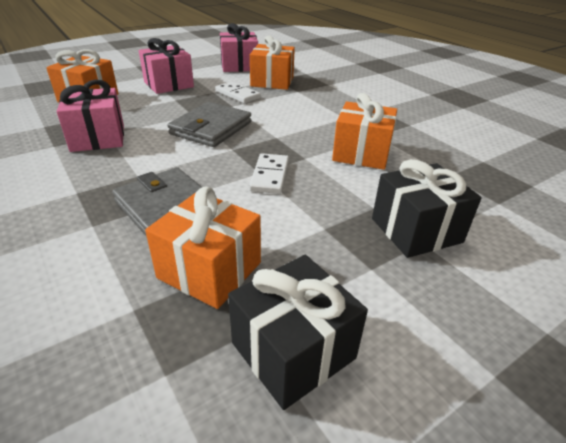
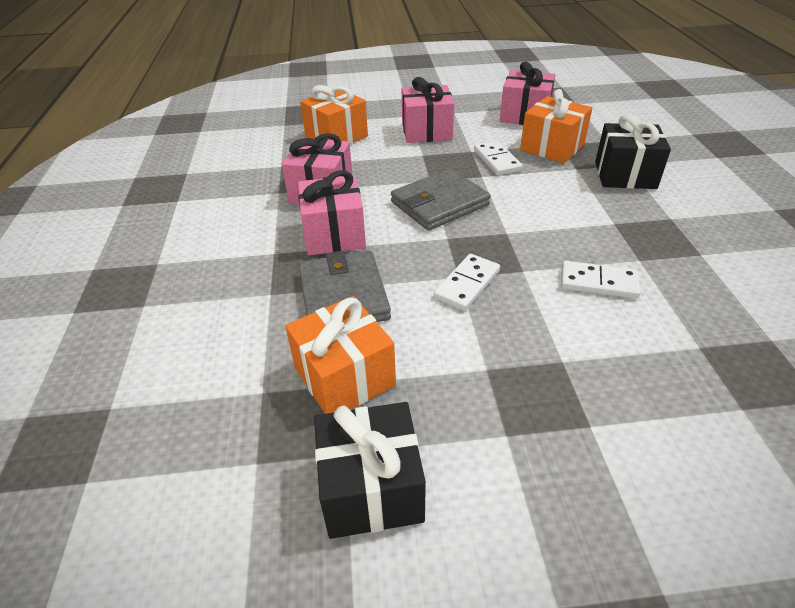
camera: 30 degrees right, 5 degrees up
orange gift [332,93,397,170] -> white domino [561,261,640,299]
black gift [372,159,482,258] -> black gift moved to [595,114,671,189]
none -> pink gift [298,170,366,255]

